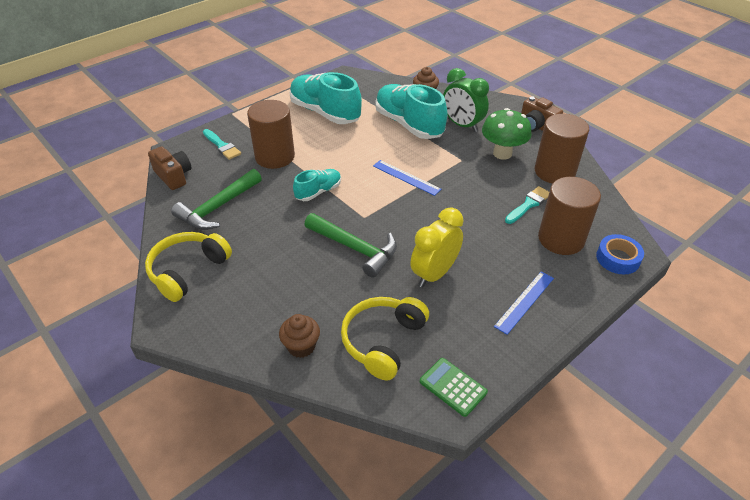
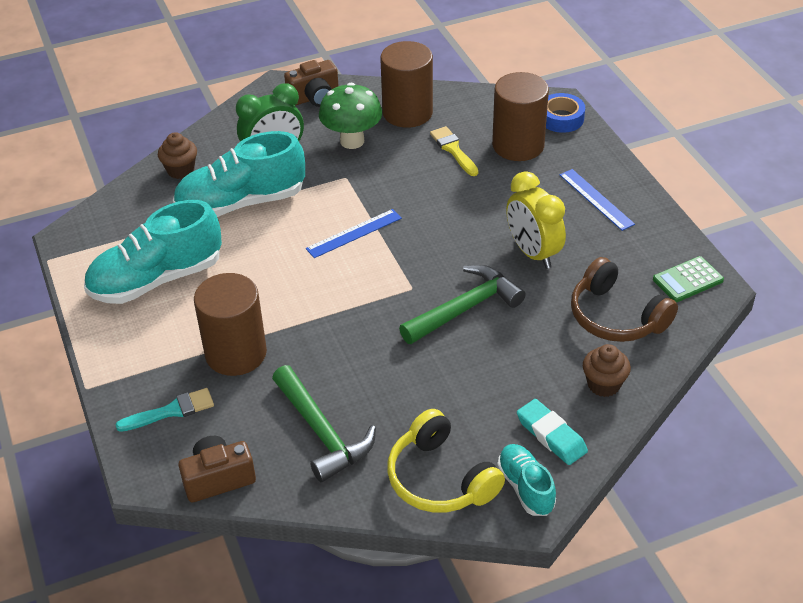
camera: 70 degrees left, 0 degrees up
turquoise shoe [293,169,341,201] -> turquoise shoe moved to [497,444,556,516]
yellow headphones [341,297,429,380] -> brown headphones [571,257,678,342]
turquoise brush [505,186,549,224] -> yellow brush [430,126,479,176]
none -> turquoise eraser [517,399,588,465]

